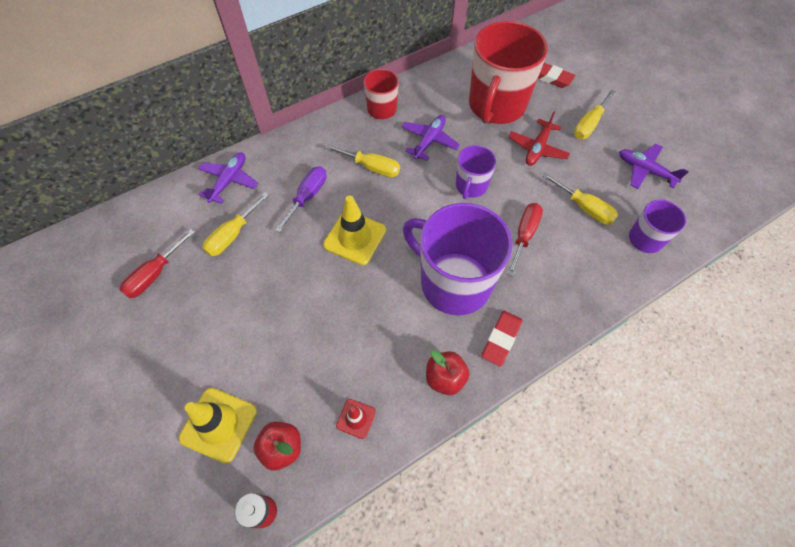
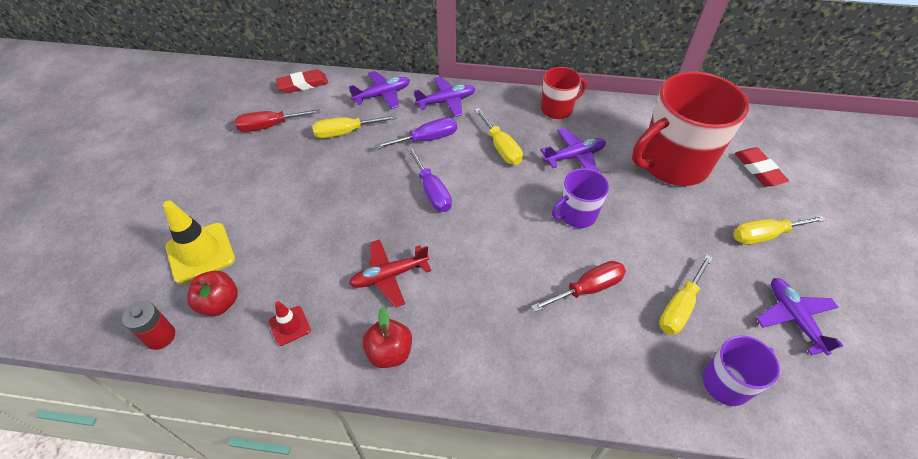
camera: 40 degrees right, 10 degrees down
yellow traffic cone [323,195,386,265] -> purple screwdriver [407,147,452,212]
purple mug [403,203,513,315] -> none
red eraser [481,311,522,367] -> red eraser moved to [276,69,328,93]
red plane [508,112,570,166] -> red plane moved to [349,239,431,308]
yellow screwdriver [542,173,618,225] -> yellow screwdriver turned 45 degrees clockwise [659,254,713,335]
none -> purple plane [414,77,475,117]

